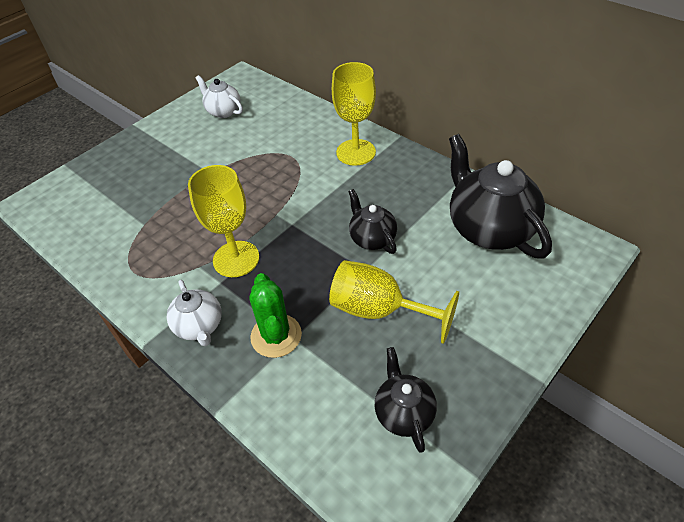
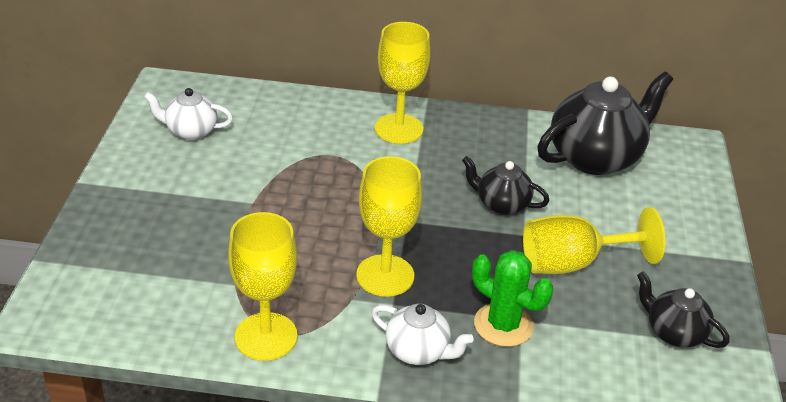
camera: 40 degrees left, 10 degrees down
black teapot [449,134,552,259] -> black teapot turned 120 degrees clockwise [537,71,673,175]
none -> yellow goblet [228,212,298,361]

